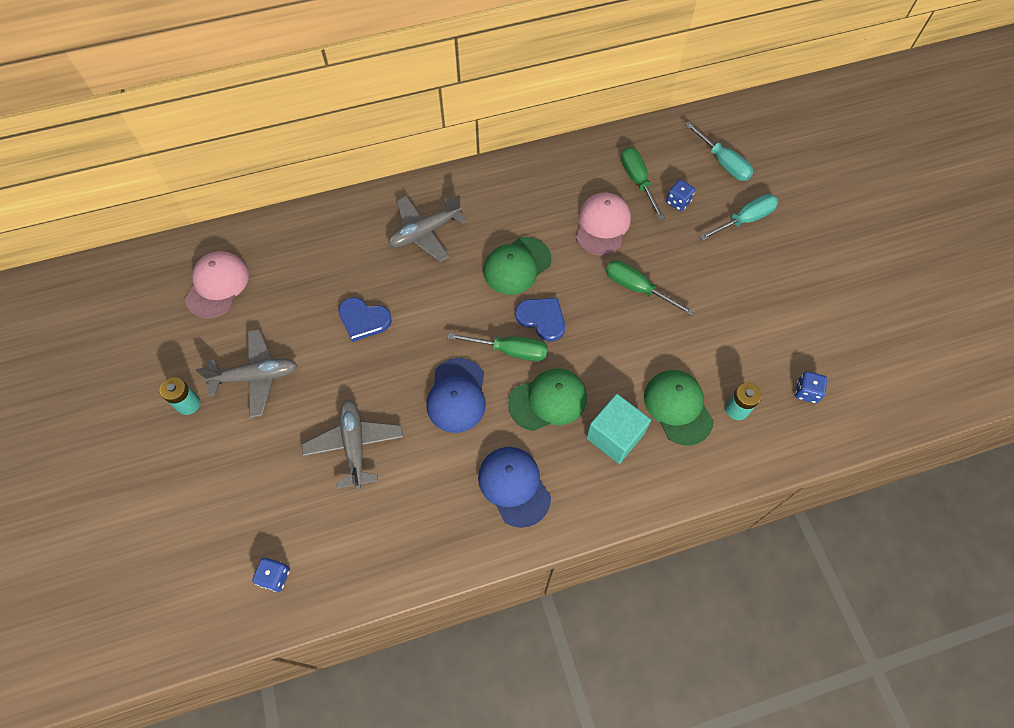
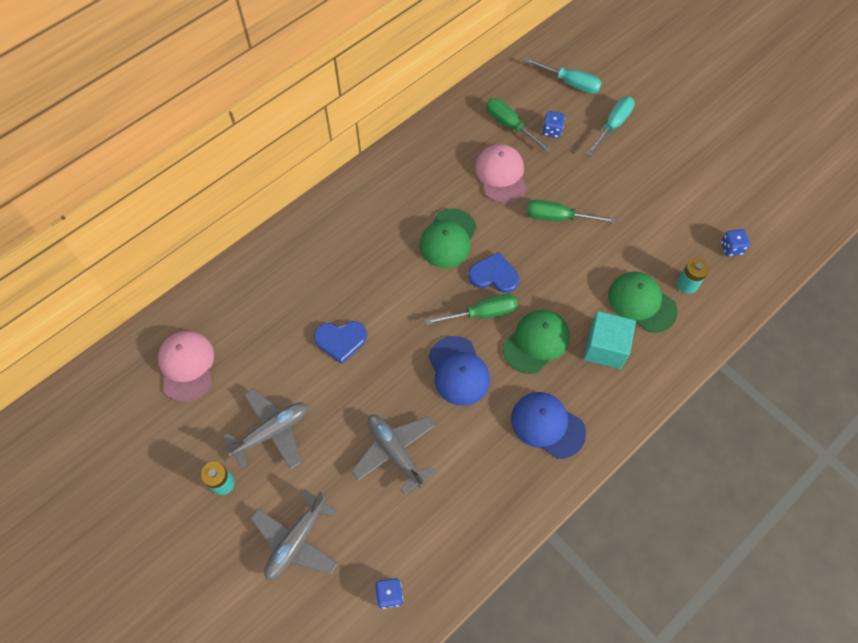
camera: 25 degrees left, 0 degrees up
grey plane [388,195,467,262] -> grey plane moved to [250,490,339,580]

